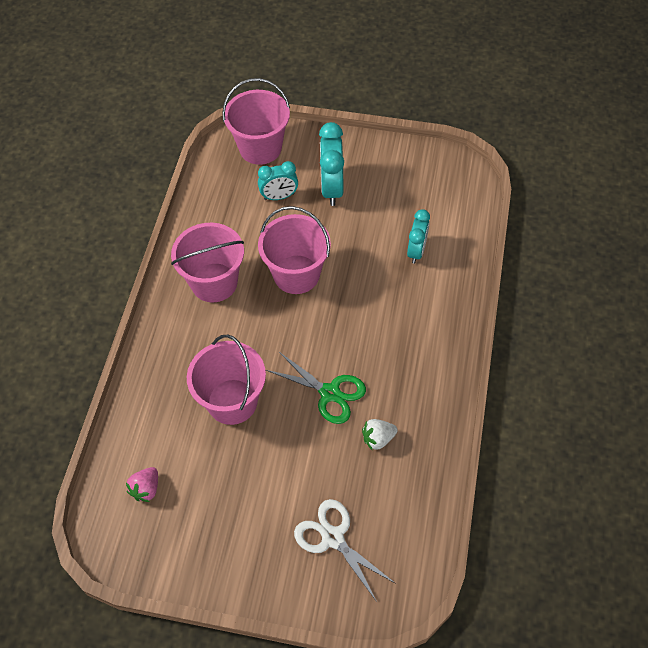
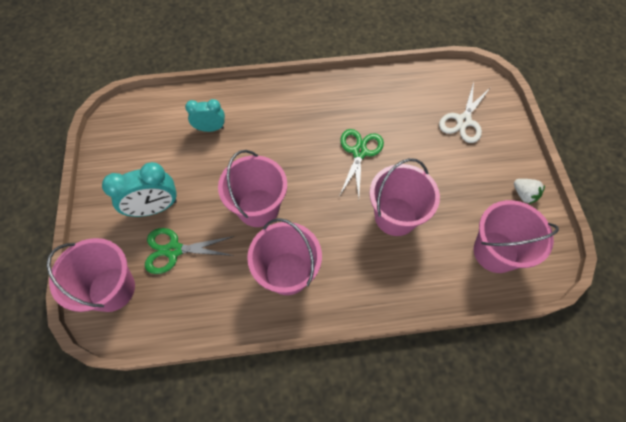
camera: 110 degrees left, 5 degrees up
pink strawberry [126,467,158,502] -> pink bucket [474,200,559,273]
turquoise clock [258,161,298,200] -> green scissors [145,228,234,274]
white strawberry [362,419,398,451] -> white strawberry moved to [514,179,545,204]

